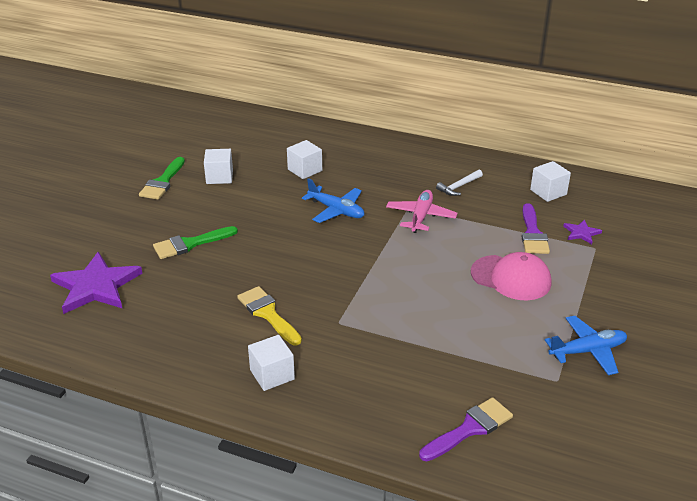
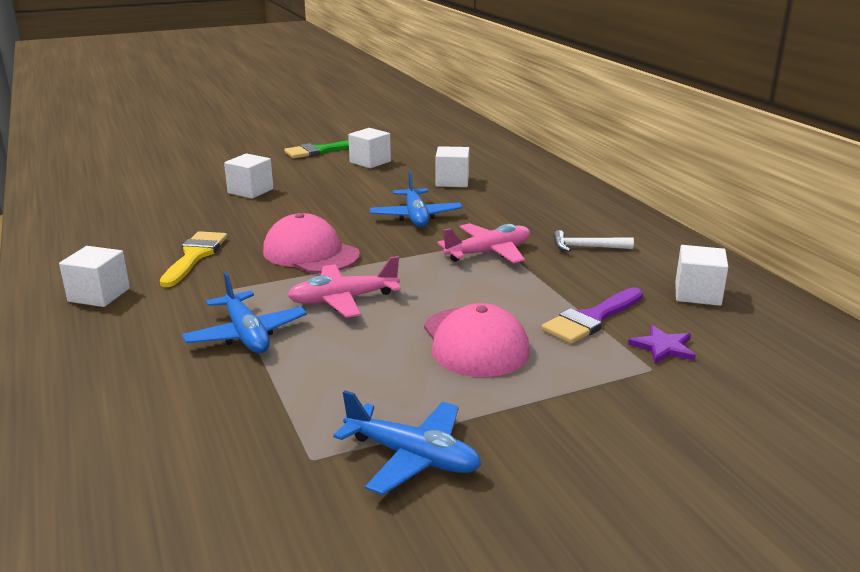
camera: 45 degrees right, 10 degrees down
purple star [50,252,143,314] -> none
green brush [153,226,238,259] -> white cube [224,154,273,199]
purple brush [419,397,513,461] -> none
none -> blue plane [182,272,307,353]
none -> pink cap [263,213,360,273]
none -> pink plane [287,256,401,318]

